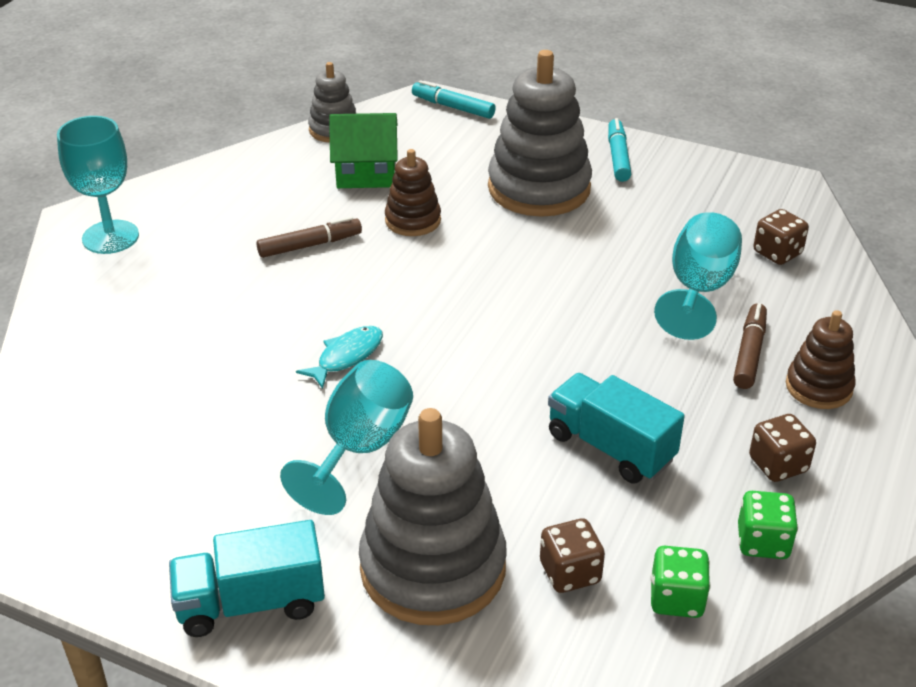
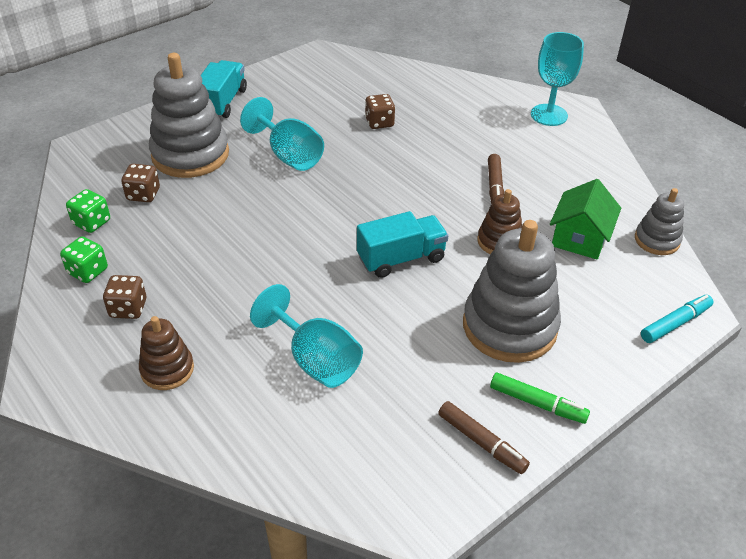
camera: 115 degrees right, 5 degrees up
turquoise fish [296,326,383,389] -> none
turquoise truck [548,373,685,483] -> turquoise truck moved to [357,211,448,278]
turquoise marker [608,118,631,182] -> green marker [490,372,590,424]
brown marker [733,303,767,389] -> brown marker moved to [438,401,530,474]
brown dice [753,209,809,265] -> brown dice moved to [365,94,395,129]

